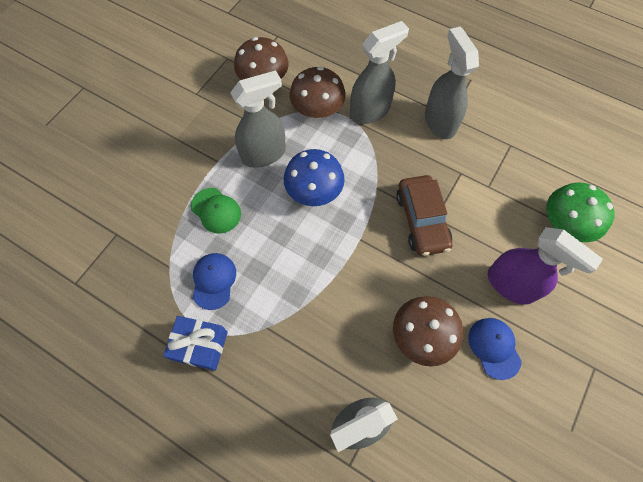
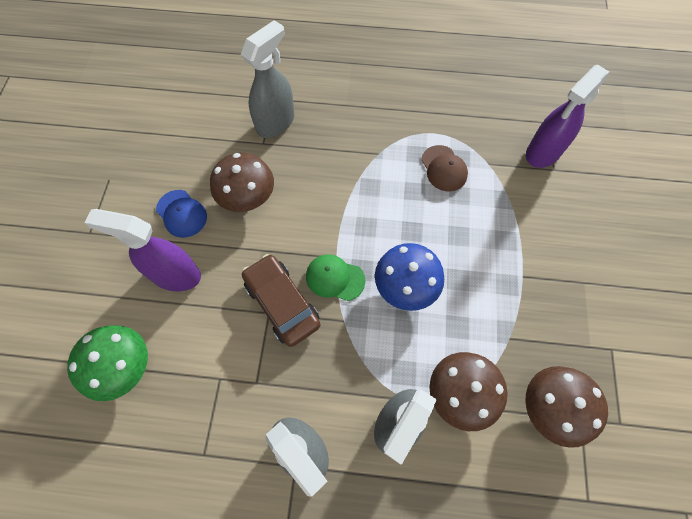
camera: 155 degrees right, 0 degrees up
blue gift [163,316,228,371] -> none
green cap [191,188,241,234] -> green cap moved to [306,254,366,301]
blue cap [193,253,236,310] -> brown cap [421,145,468,191]
grey spray bottle [230,70,286,168] -> none
none -> purple spray bottle [526,65,610,168]

